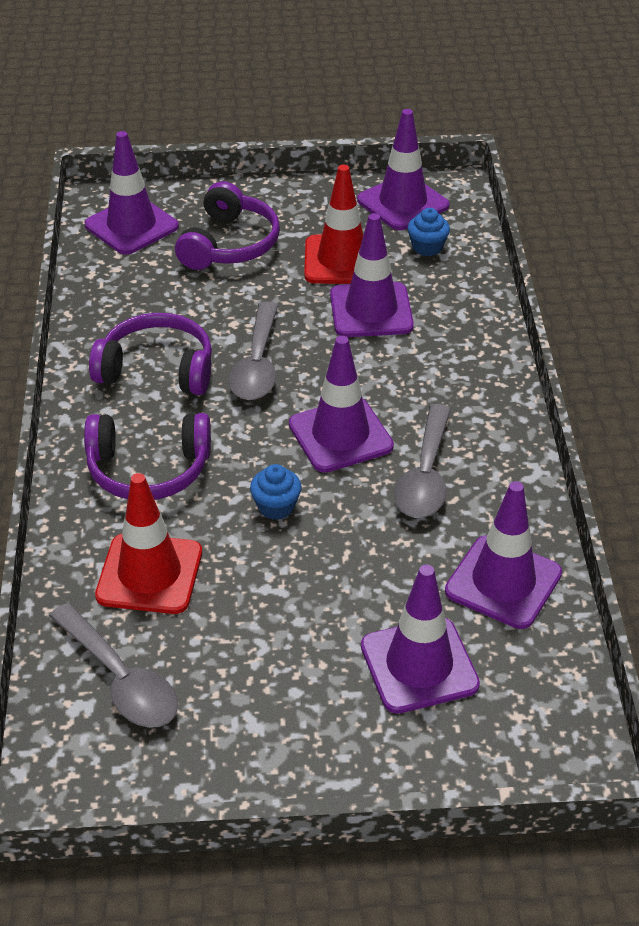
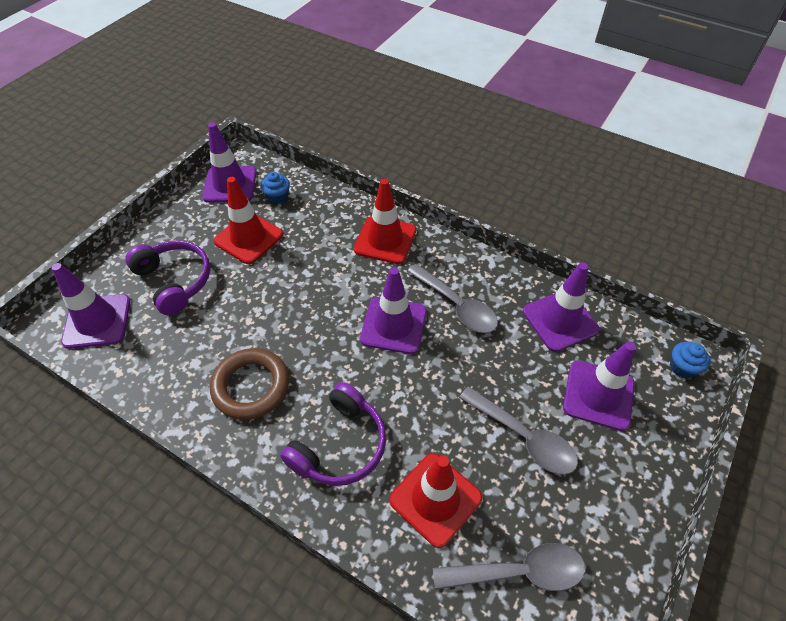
camera: 55 degrees left, 10 degrees up
purple headphones [89,313,212,395] -> brown ring [210,348,289,420]
grey spoon [228,302,278,400] -> grey spoon moved to [459,386,578,475]
blue cupcake [250,464,302,520] -> blue cupcake moved to [670,342,710,378]
purple traffic cone [330,213,414,337] -> none
none -> red traffic cone [354,179,416,264]

